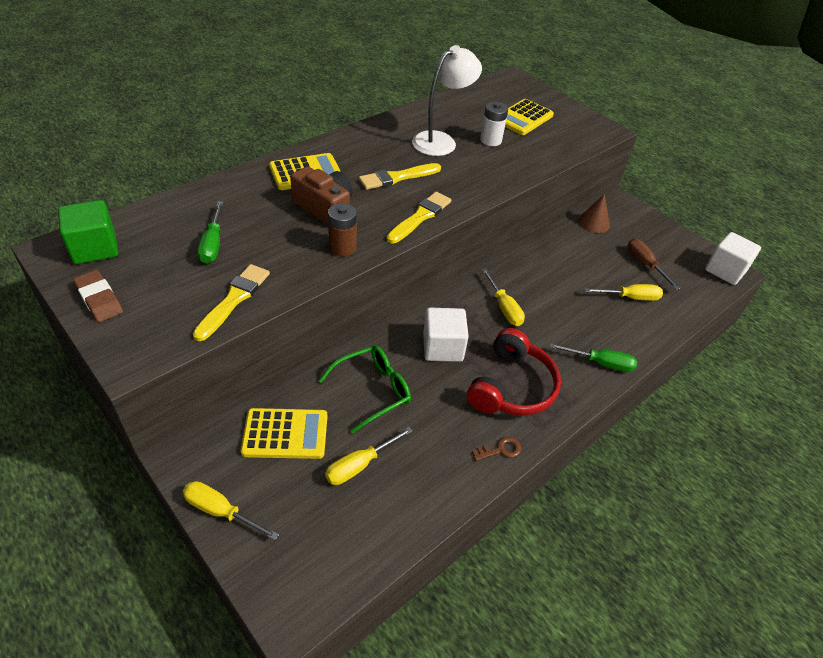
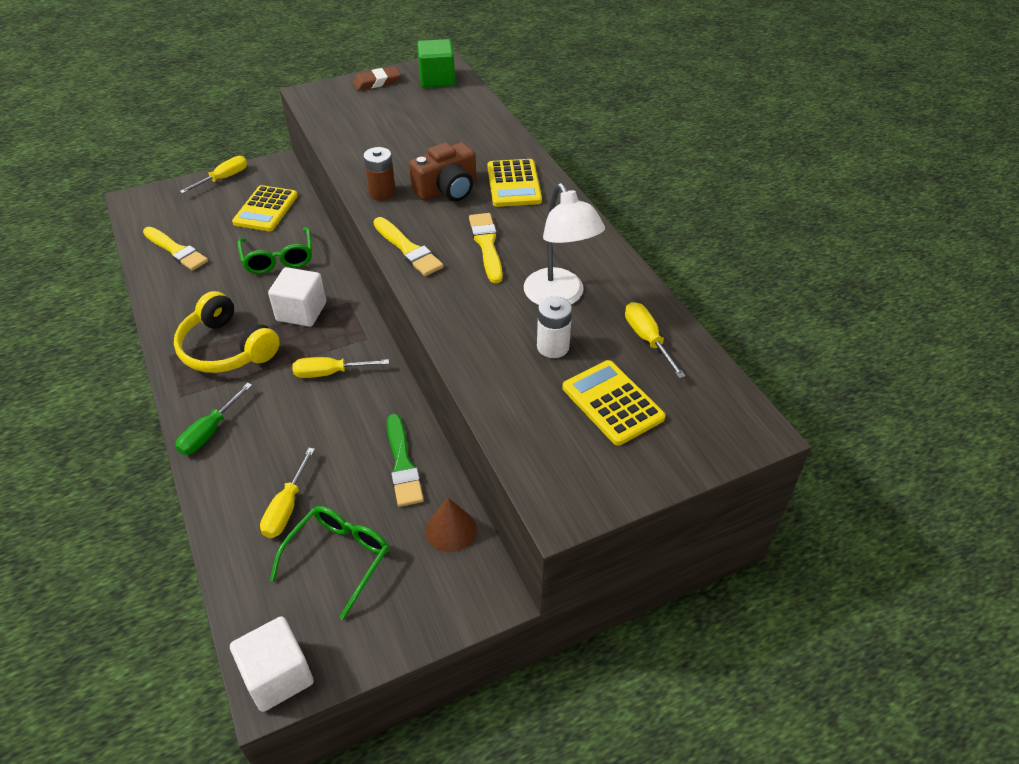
camera: 110 degrees right, 0 degrees up
yellow brush [193,264,270,341] -> yellow brush moved to [143,227,208,271]
green screwdriver [197,201,223,264] -> none
yellow screwdriver [325,427,413,485] -> yellow screwdriver moved to [625,302,686,378]
red headphones [467,328,561,416] -> yellow headphones [174,291,280,373]
brown key [472,437,521,461] -> none
brown screwdriver [628,239,680,290] -> green glasses [270,506,389,620]
none -> green brush [387,414,424,507]

